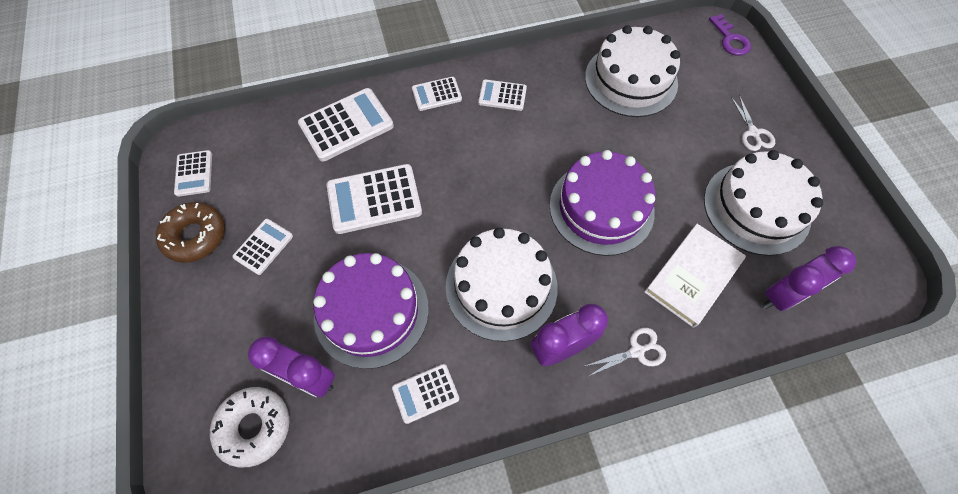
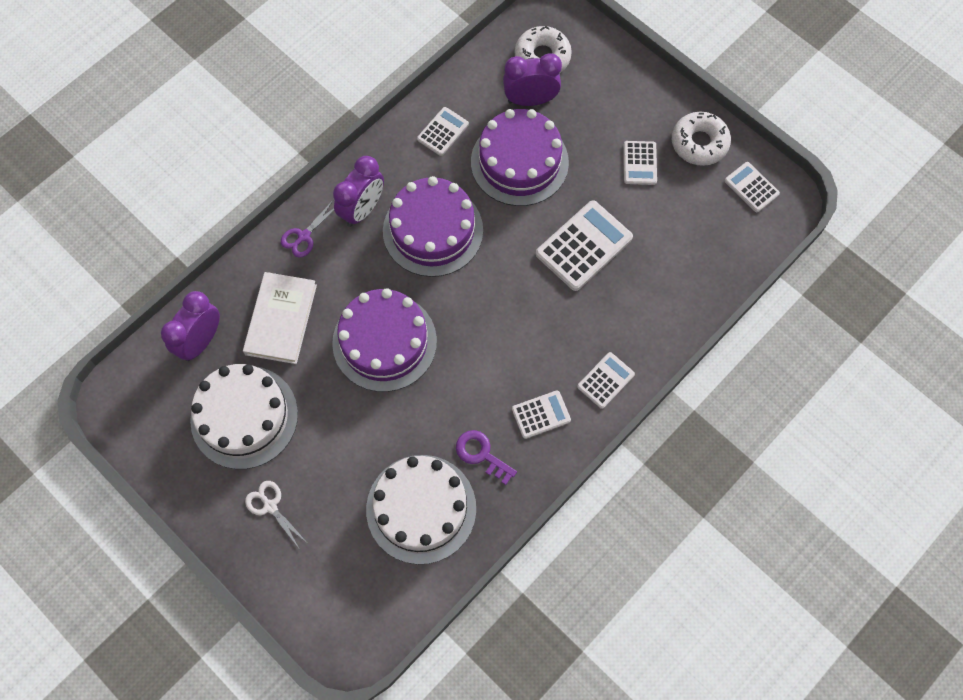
camera: 150 degrees right, 5 degrees up
brown donut [156,202,225,263] -> white donut [672,112,731,166]
white calculator [298,88,394,161] -> none
white cake [446,228,558,342] -> purple cake [383,176,483,277]
white scissors [585,328,666,376] -> purple scissors [281,199,334,258]
purple key [709,14,751,56] -> purple key moved to [456,430,517,485]

